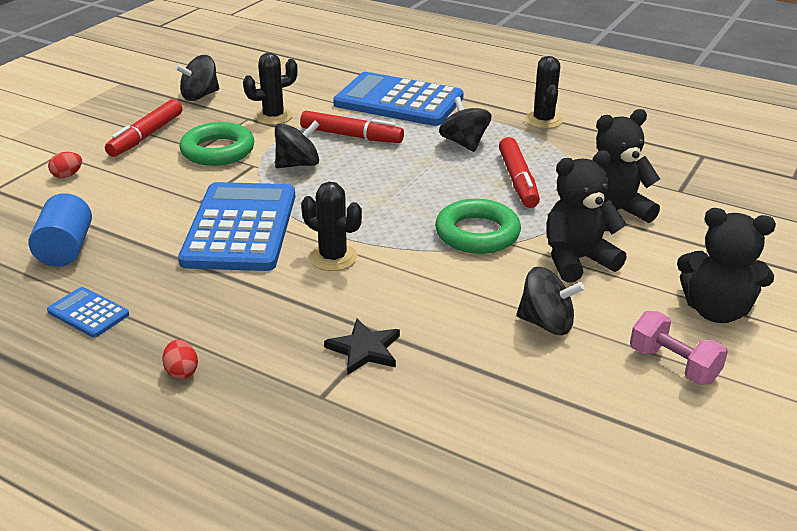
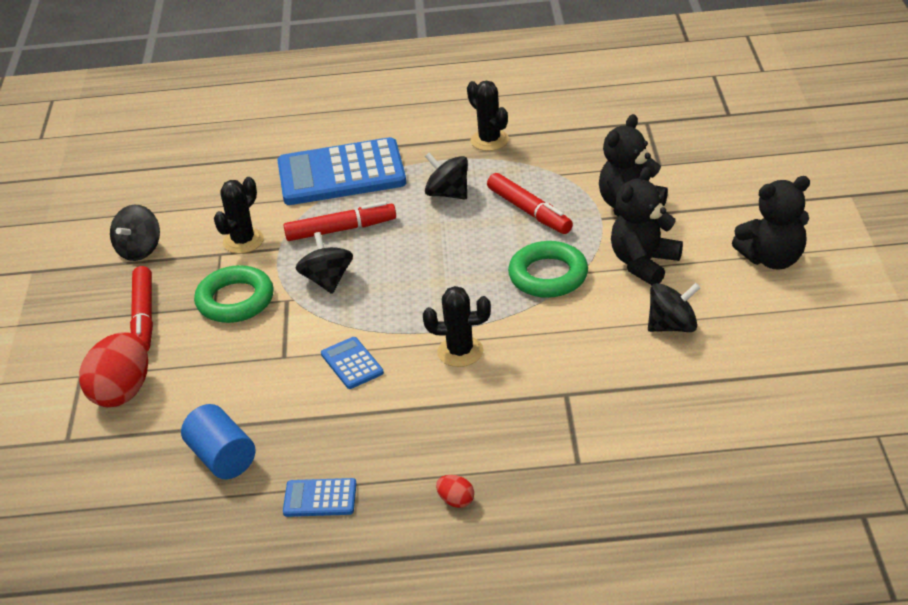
camera: 30 degrees left, 5 degrees up
red egg [48,152,82,178] -> red egg [79,332,148,407], size x2.26
blue calculator [178,182,295,271] -> blue calculator [321,337,384,389], size x0.44
black spinning top [275,121,320,168] -> black spinning top turned 45 degrees counterclockwise [296,232,353,294]
black star [324,319,400,375] -> none
pink dumbbell [630,311,728,385] -> none

